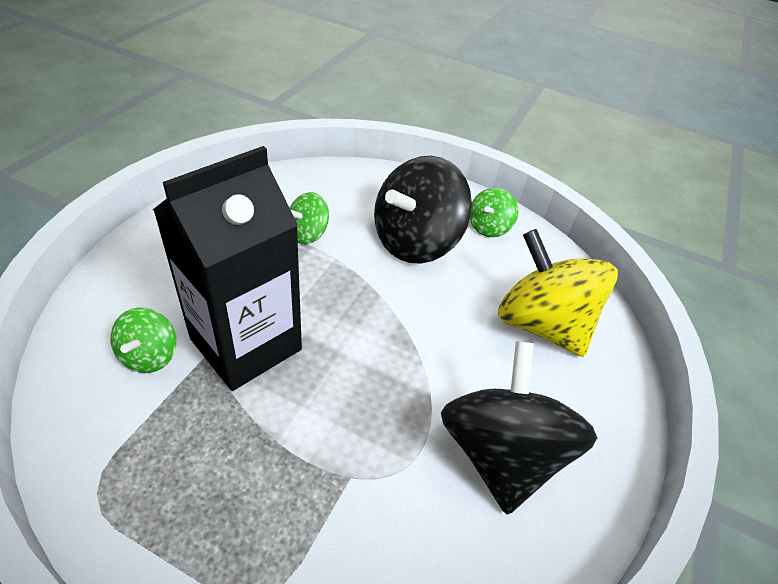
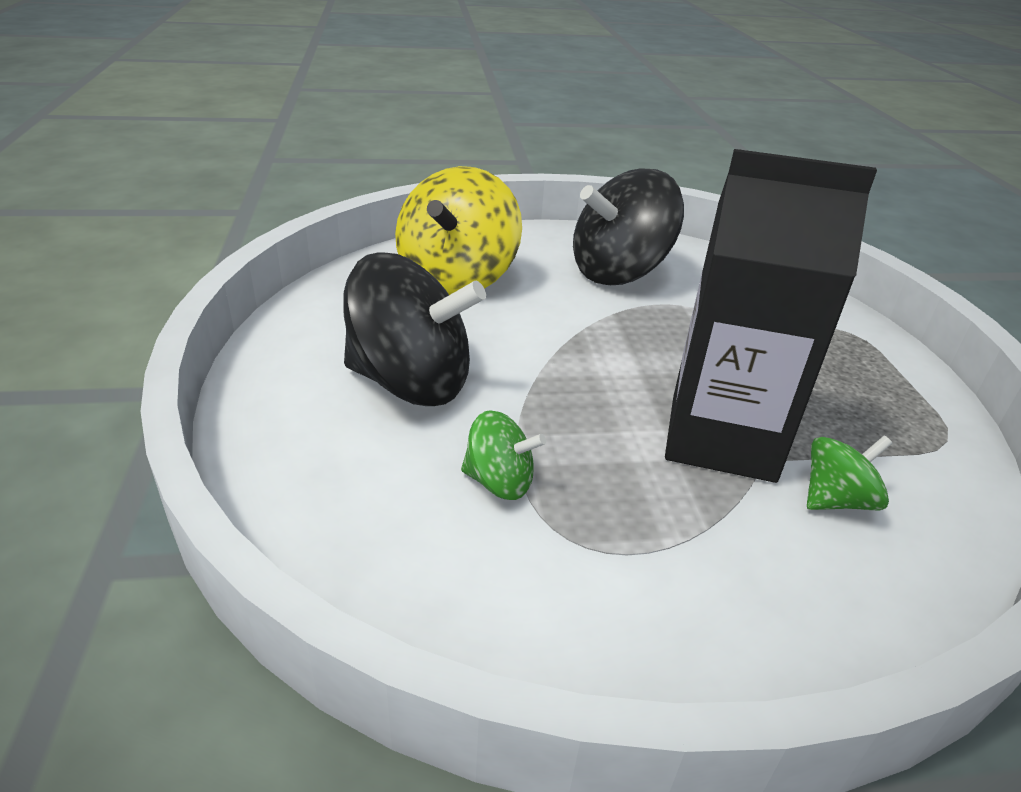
camera: 120 degrees left, 10 degrees down
green spinning top [470,188,518,237] -> none

